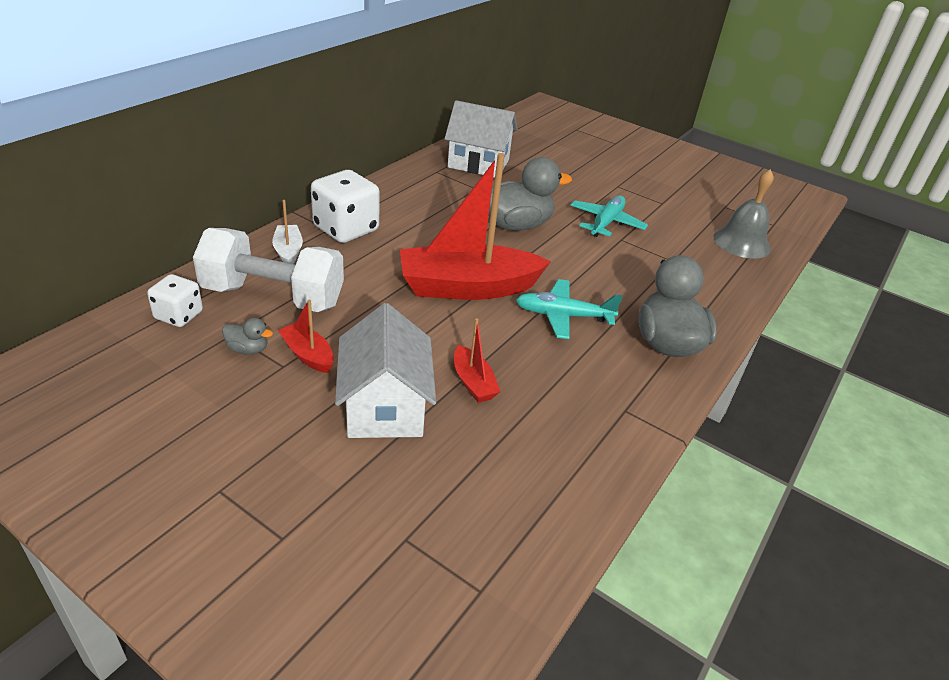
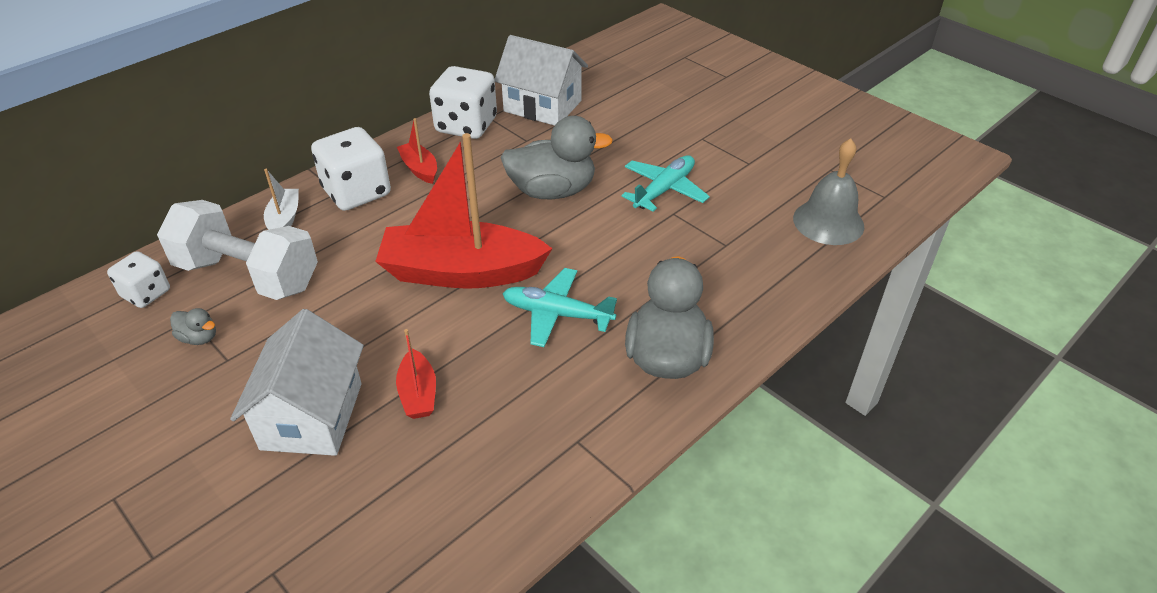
camera: 15 degrees right, 5 degrees up
red boat [278,300,334,373] -> red boat moved to [397,118,437,184]
none -> white dice [429,66,497,139]

